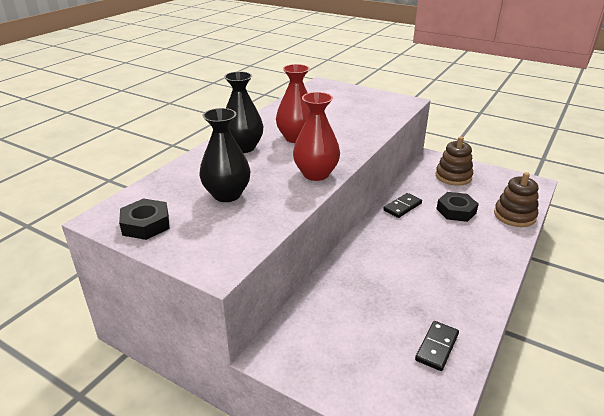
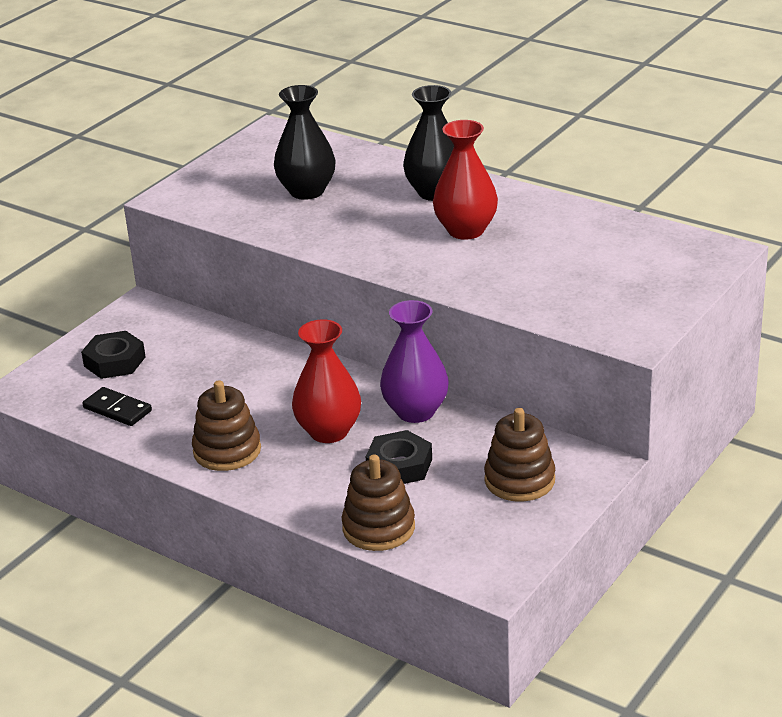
camera: 95 degrees right, 0 degrees up
black nut [119,198,170,240] -> black nut moved to [81,331,146,379]
red vase [293,92,340,181] -> red vase moved to [292,319,361,443]
black domino [383,193,422,218] -> purple vase [380,300,449,423]
none -> brown stacking toy [192,380,261,471]

